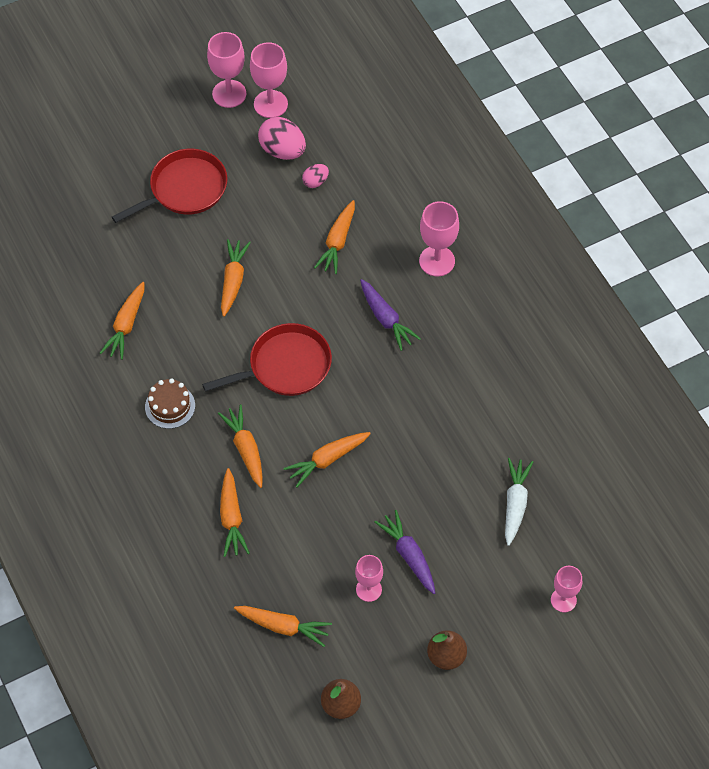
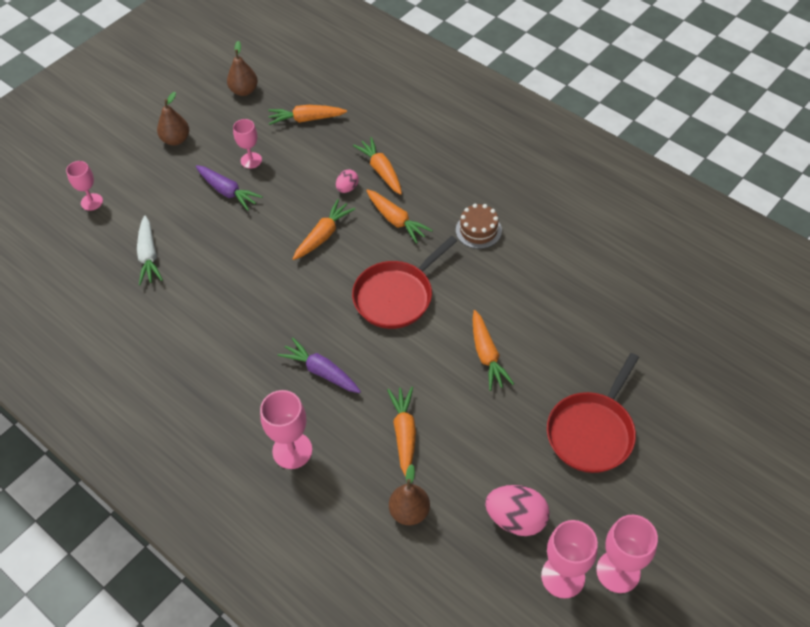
camera: 160 degrees right, 5 degrees down
orange carrot [100,282,144,360] -> none
pink egg [302,164,329,188] -> pink egg moved to [336,170,359,193]
none -> brown pear [389,464,430,525]

